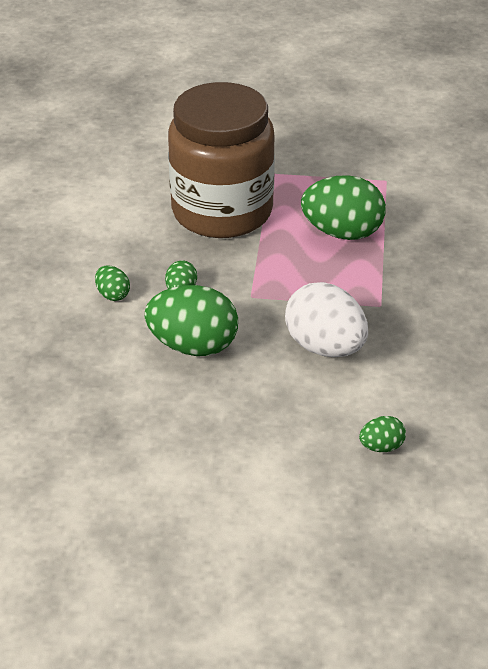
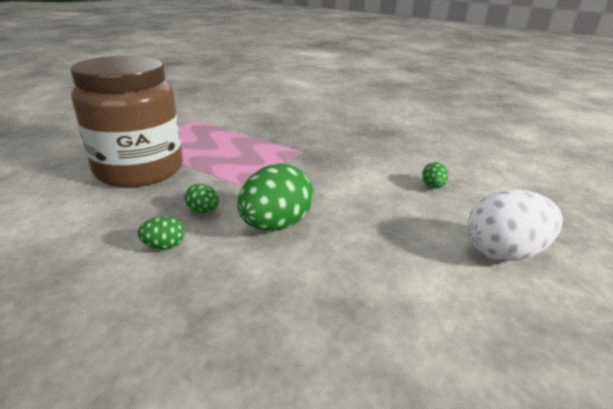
camera: 65 degrees left, 10 degrees down
white egg [285,282,368,357] -> white egg moved to [467,190,563,261]
green egg [301,175,386,240] -> none

